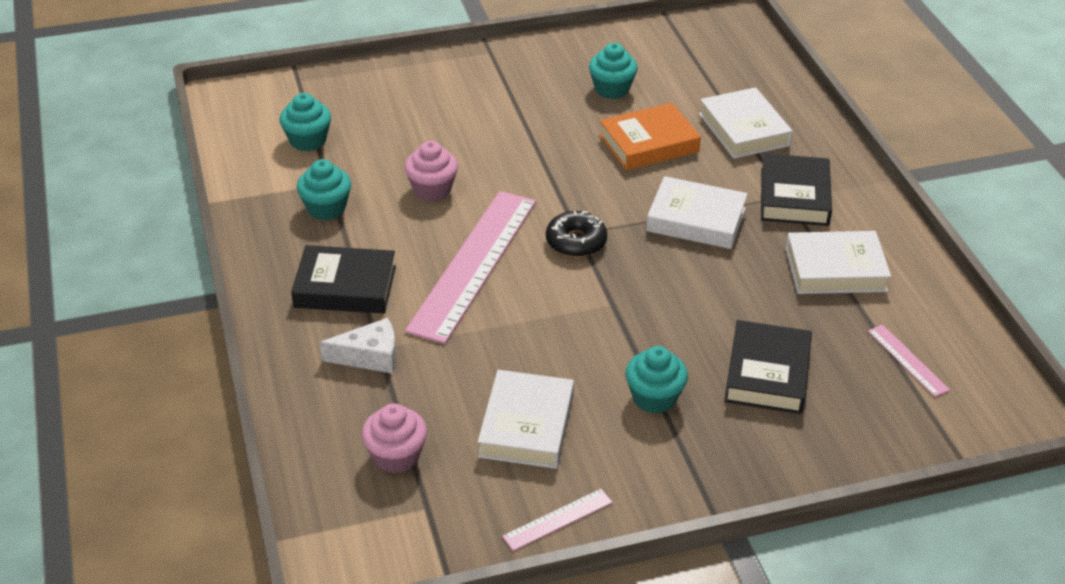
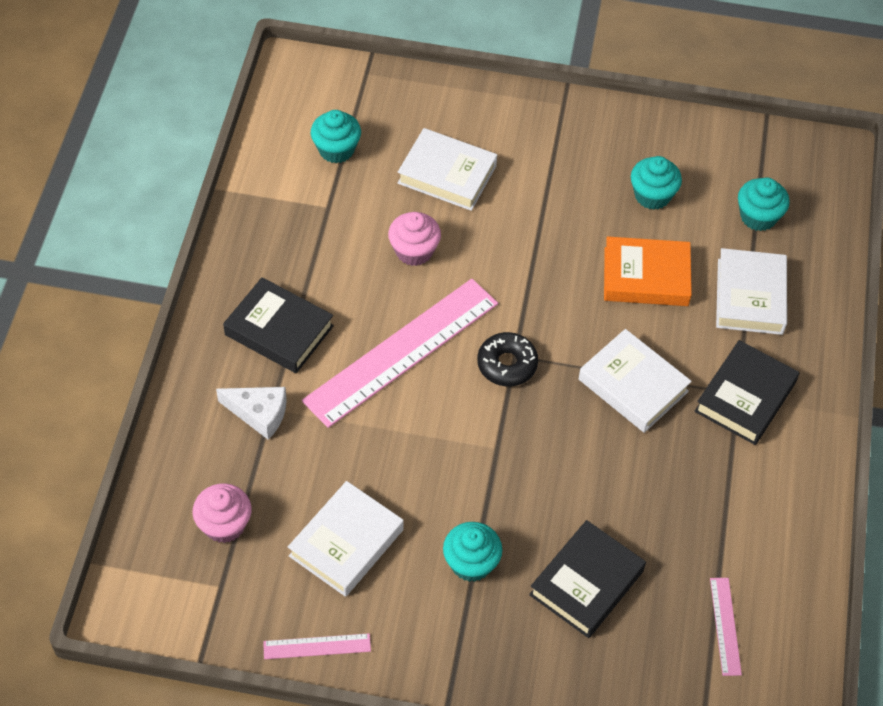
camera: 25 degrees right, 15 degrees up
turquoise cupcake [297,159,351,220] -> turquoise cupcake moved to [738,178,790,231]
white book [785,231,891,294] -> white book moved to [398,128,497,211]

